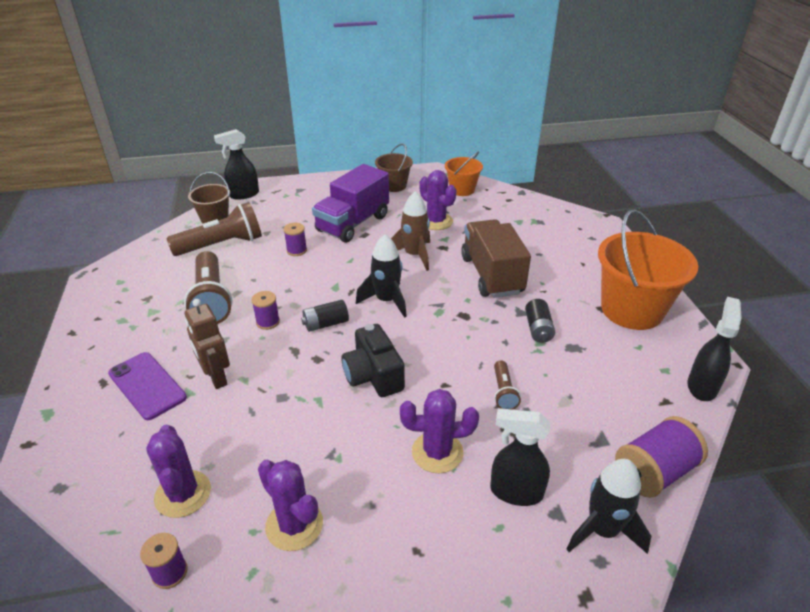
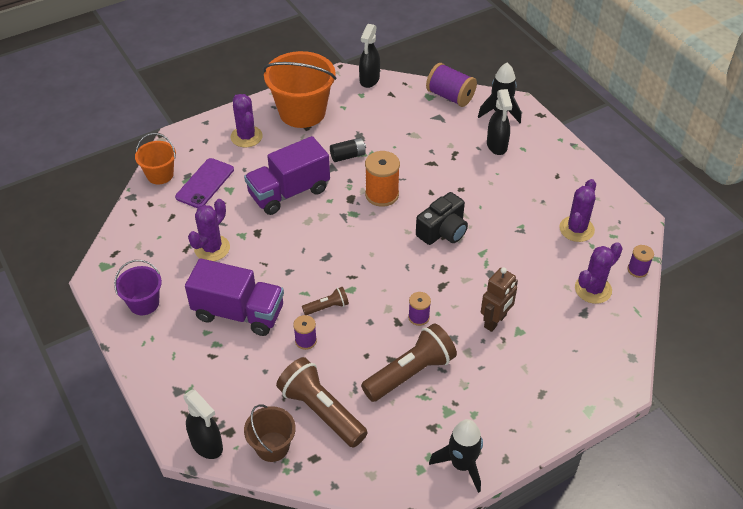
camera: 110 degrees left, 10 degrees up
purple phone [108,352,187,420] -> purple phone moved to [175,158,234,208]
black battery [301,300,349,332] -> none
black rocket [356,234,407,318] -> black rocket moved to [429,419,483,493]
brown bucket [375,143,413,192] -> purple bucket [114,260,162,315]
brown rocket [391,192,430,271] -> none
purple cactus [400,389,479,473] -> purple cactus moved to [230,94,263,147]
orange bucket [445,151,483,196] -> orange bucket moved to [135,133,176,184]
brown truck [461,219,531,298] -> purple truck [244,136,330,215]
brown flashlight [494,360,521,410] -> brown flashlight moved to [302,287,349,315]
black spray bottle [688,297,742,401] -> black spray bottle turned 75 degrees counterclockwise [359,24,380,88]
none -> orange spool [365,151,400,207]

